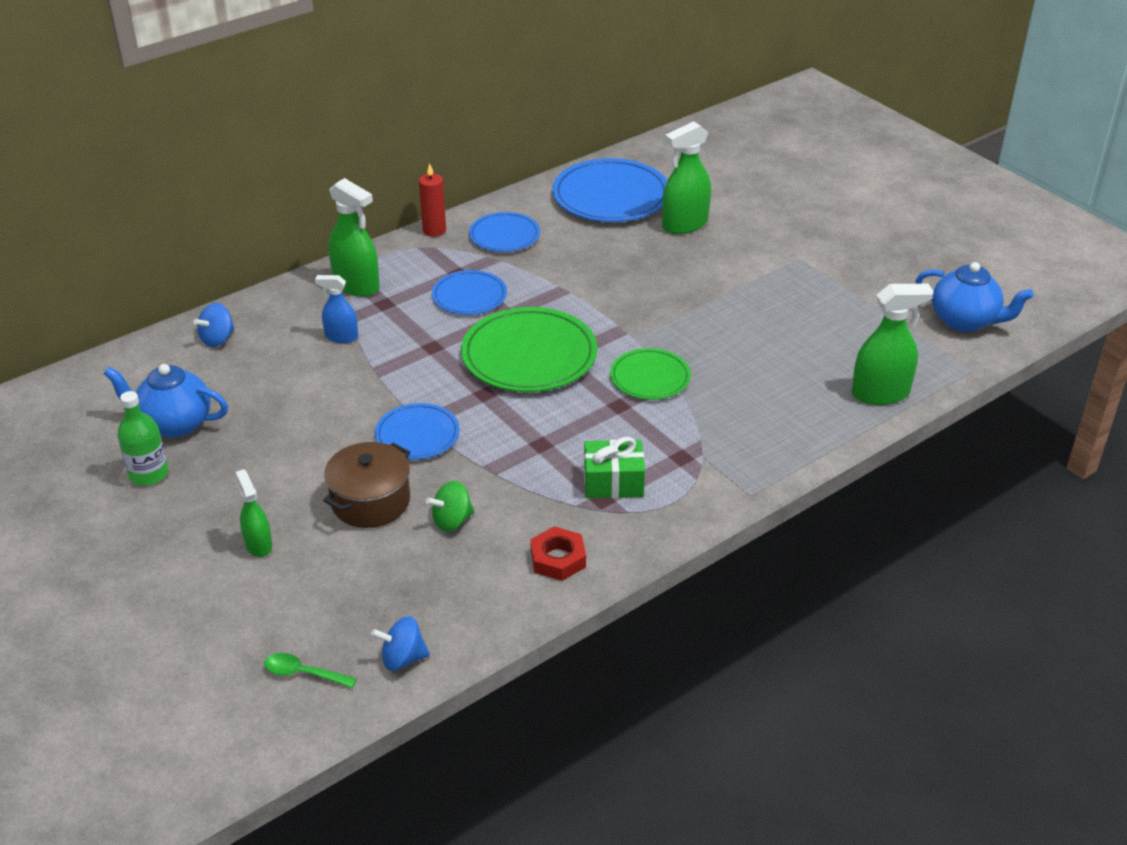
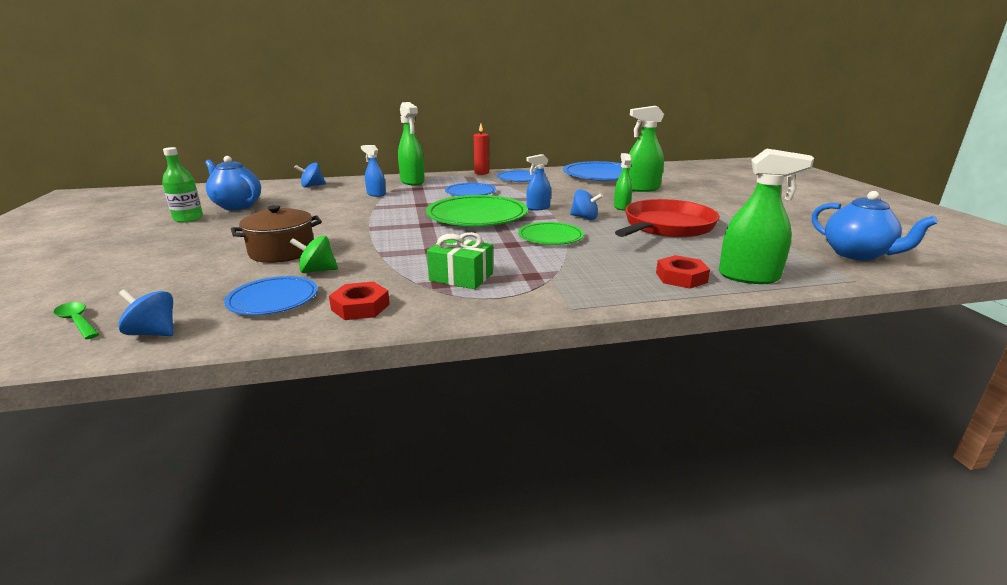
camera: 25 degrees right, 15 degrees down
green spray bottle [235,469,272,557] -> green spray bottle moved to [614,153,632,210]
blue plate [375,403,460,460] -> blue plate moved to [224,276,317,315]
none -> blue spray bottle [526,154,551,210]
none -> blue spinning top [570,189,603,220]
none -> red pan [615,199,720,238]
none -> red nut [656,255,710,289]

